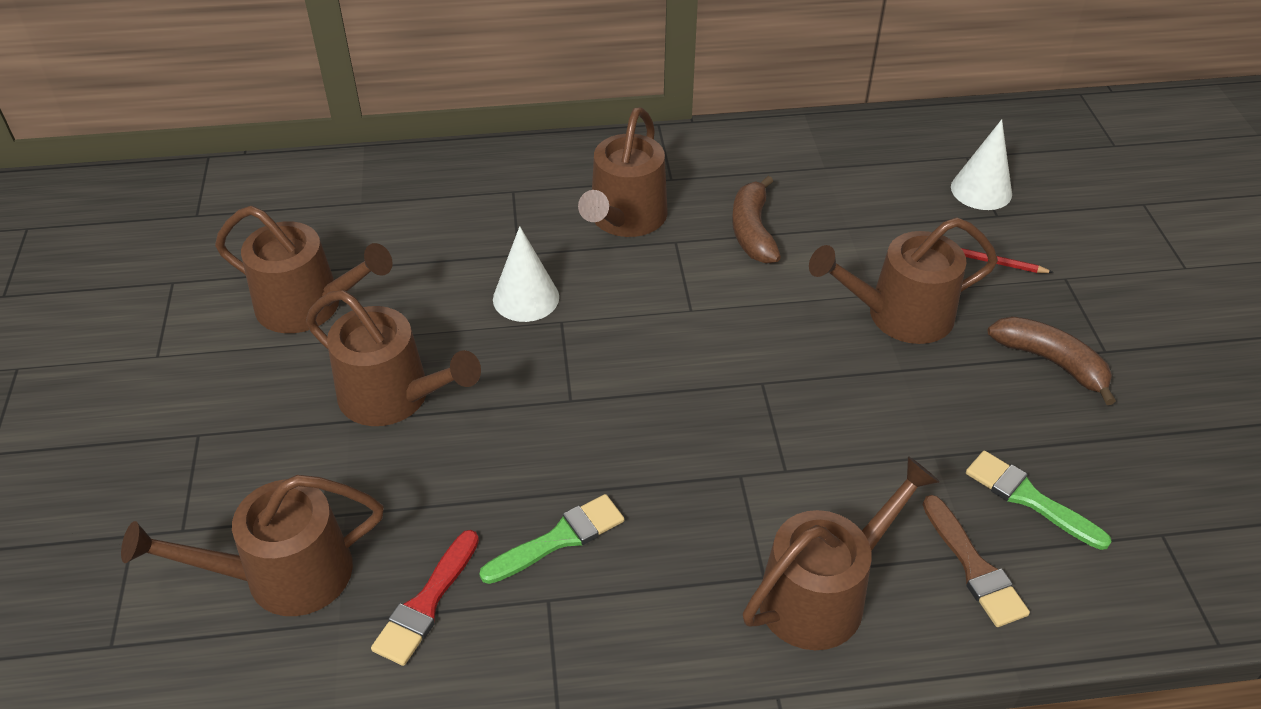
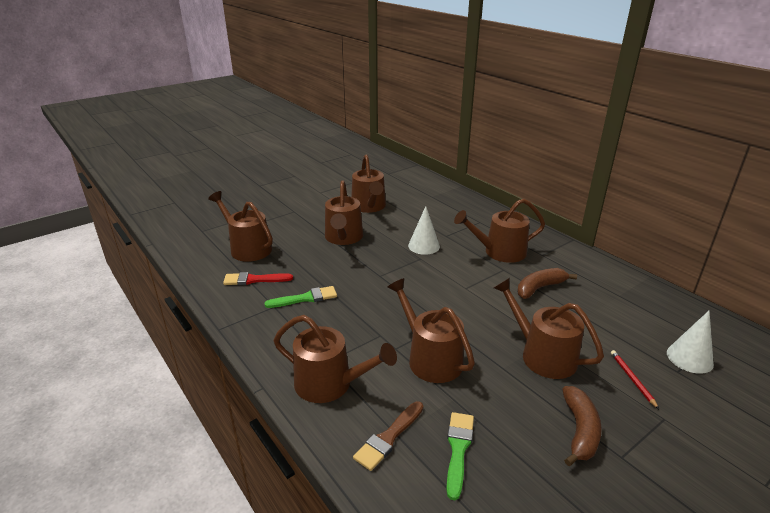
camera: 60 degrees right, 15 degrees down
green brush [480,494,624,584] -> green brush turned 45 degrees counterclockwise [264,286,337,308]
none -> brown watering can [388,278,475,383]

